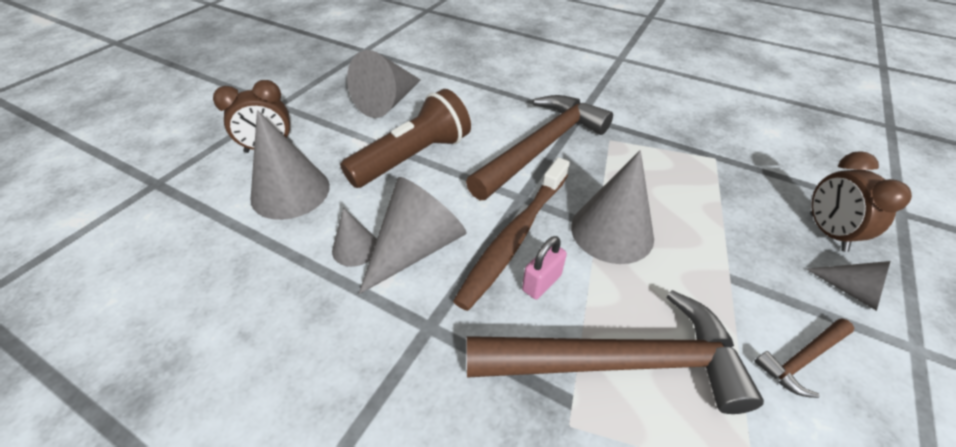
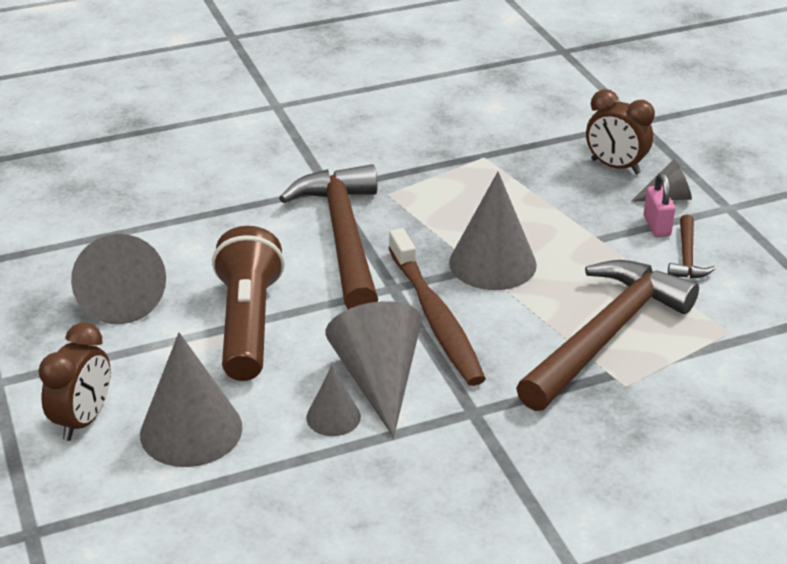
camera: 50 degrees left, 10 degrees down
pink padlock [522,236,567,299] -> pink padlock moved to [644,173,675,237]

